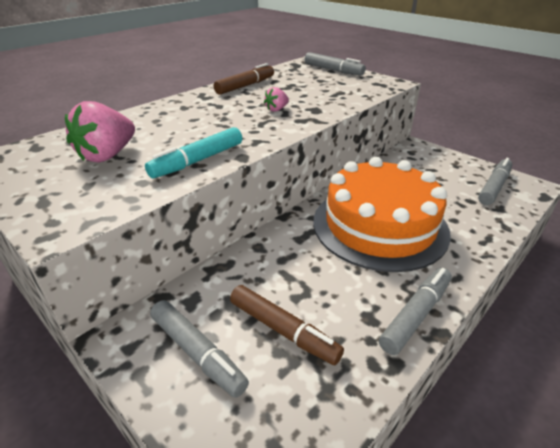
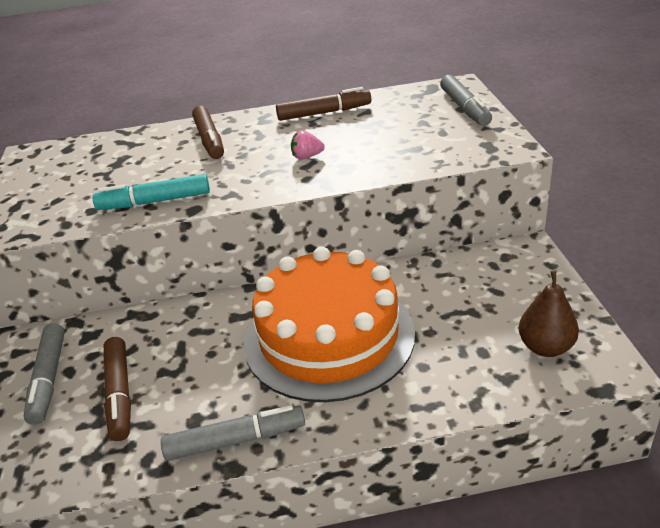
camera: 40 degrees right, 0 degrees up
pink strawberry [65,101,135,163] -> none
grey marker [478,158,512,205] -> brown pear [519,271,579,357]
none -> brown marker [192,106,224,159]

